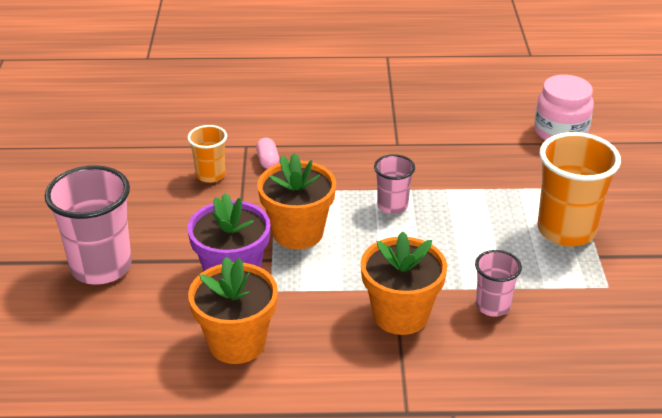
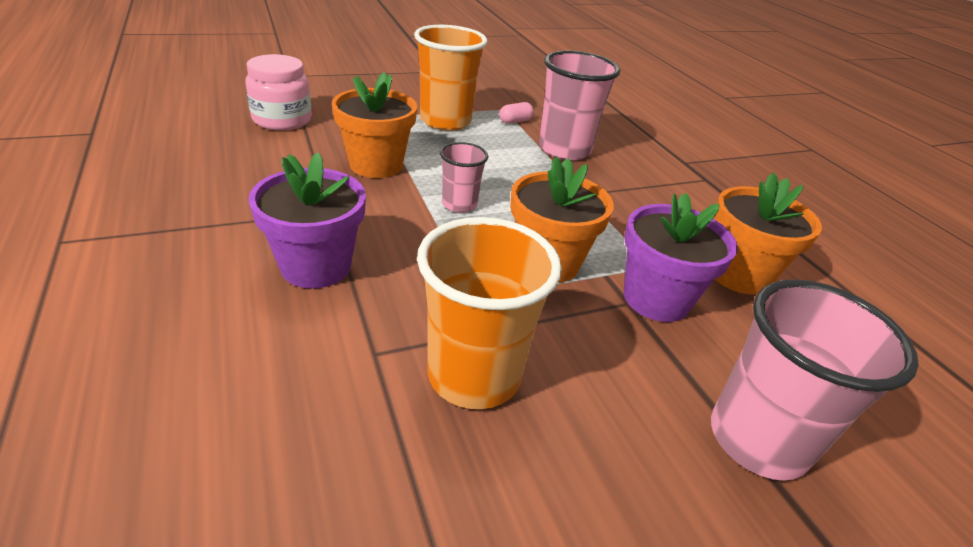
camera: 115 degrees left, 0 degrees up
orange cup [188,125,227,183] -> orange cup [417,217,562,409], size x1.84
pink capsule [256,138,279,169] -> pink capsule moved to [499,102,534,124]
orange flower pot [361,231,447,335] -> orange flower pot moved to [332,72,417,178]
pink cup [475,250,522,317] -> pink cup [539,50,620,161], size x1.84
none -> purple flower pot [248,152,366,289]

